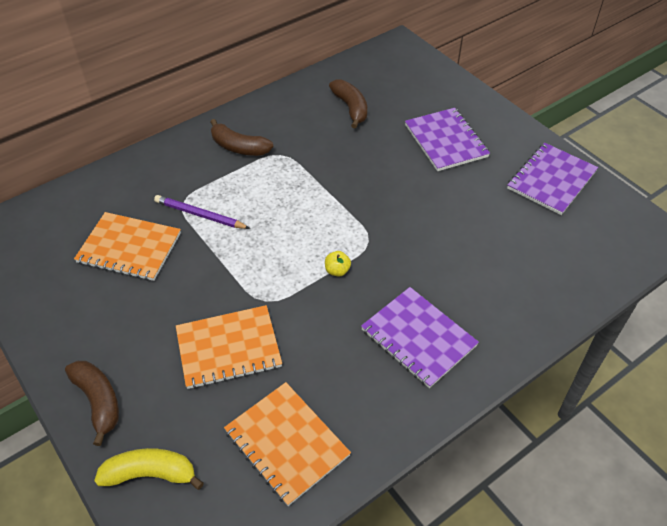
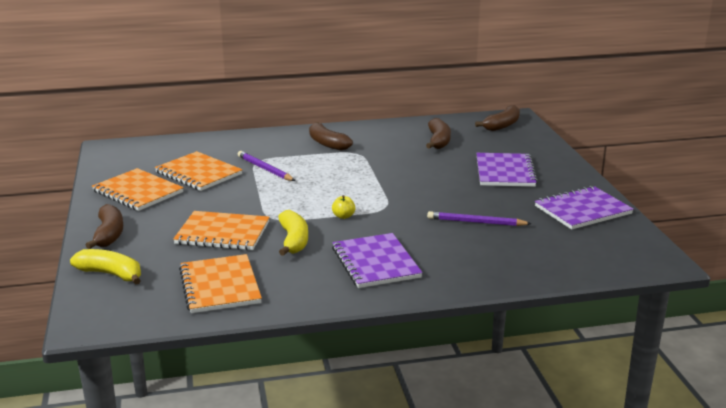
camera: 25 degrees right, 25 degrees down
none -> orange notebook [92,168,184,211]
none -> yellow banana [278,210,308,256]
none -> purple pencil [427,211,532,226]
none -> brown banana [475,105,520,131]

